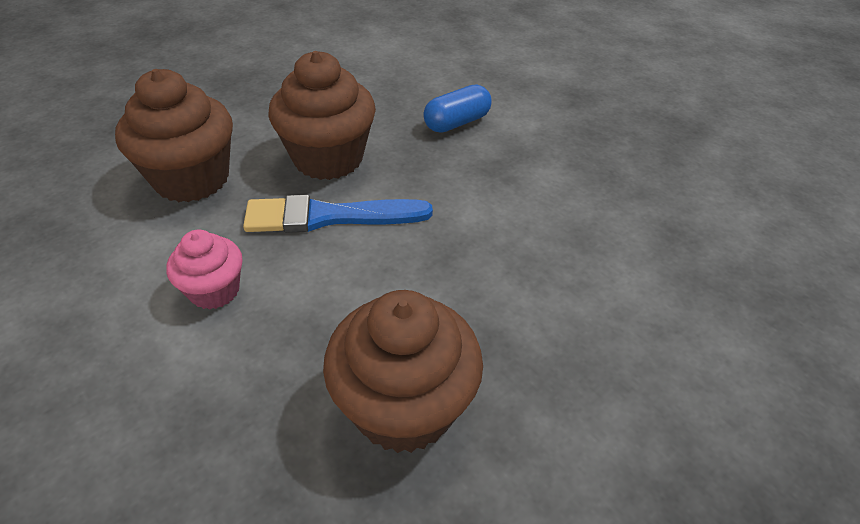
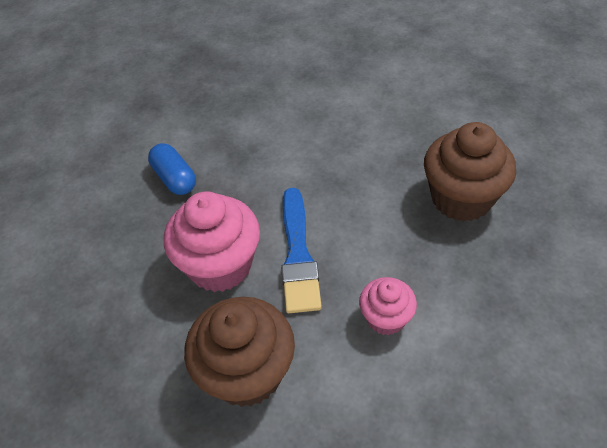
camera: 85 degrees left, 5 degrees up
brown cupcake [268,51,376,180] -> pink cupcake [164,191,260,292]

